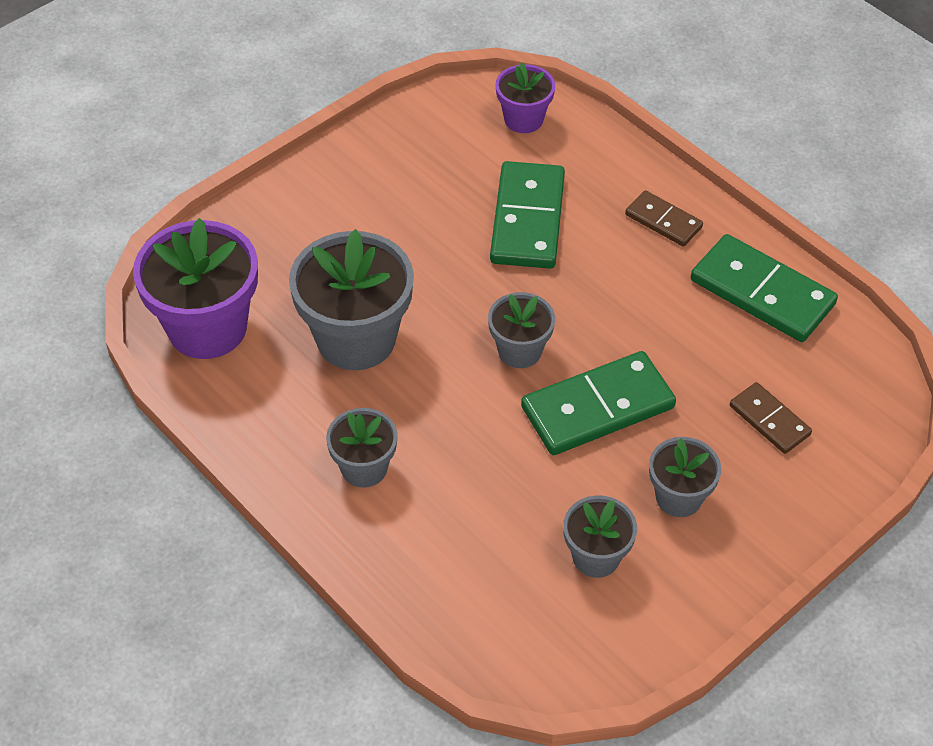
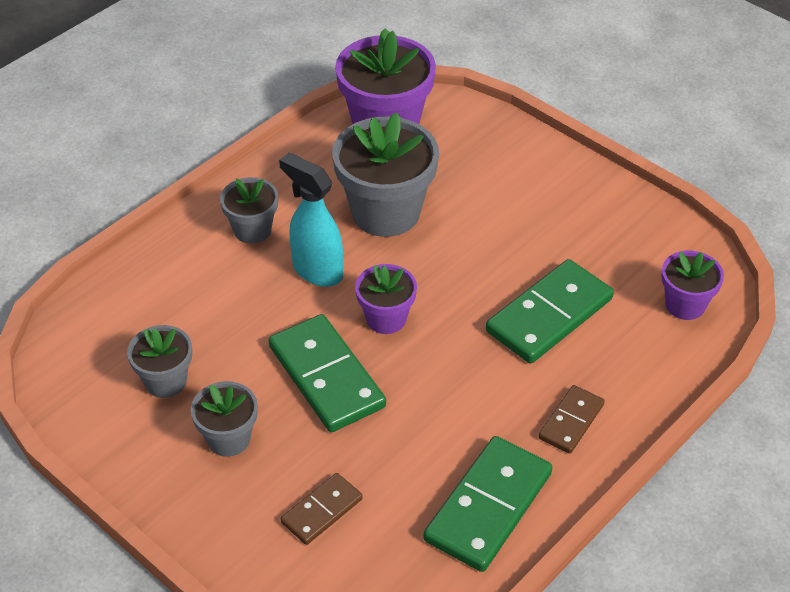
camera: 85 degrees right, 5 degrees down
grey flower pot [488,292,555,368] -> purple flower pot [355,264,417,334]
green domino [490,161,565,269] -> green domino turned 45 degrees counterclockwise [486,259,614,364]
none -> turquoise spray bottle [279,152,343,287]

